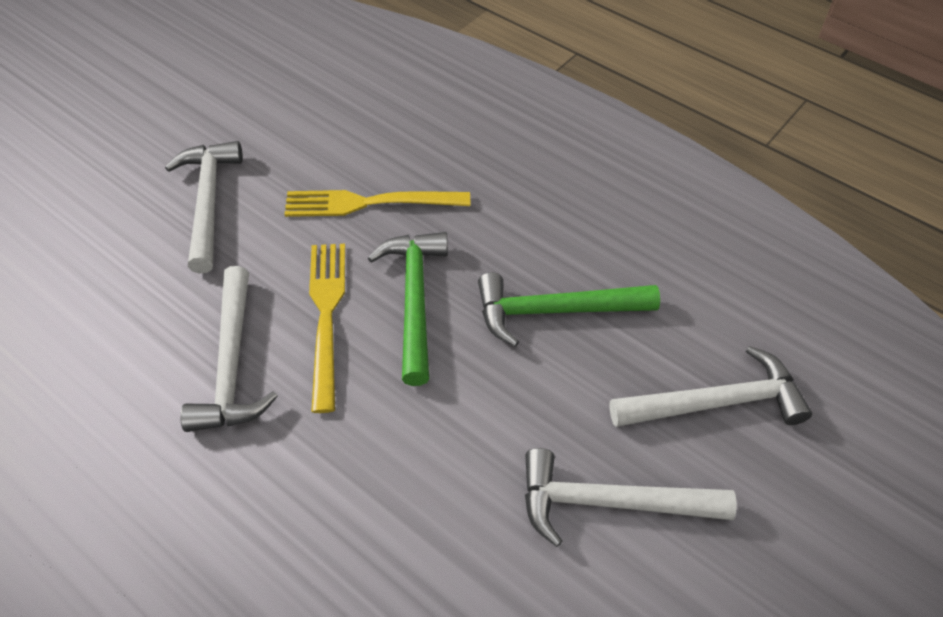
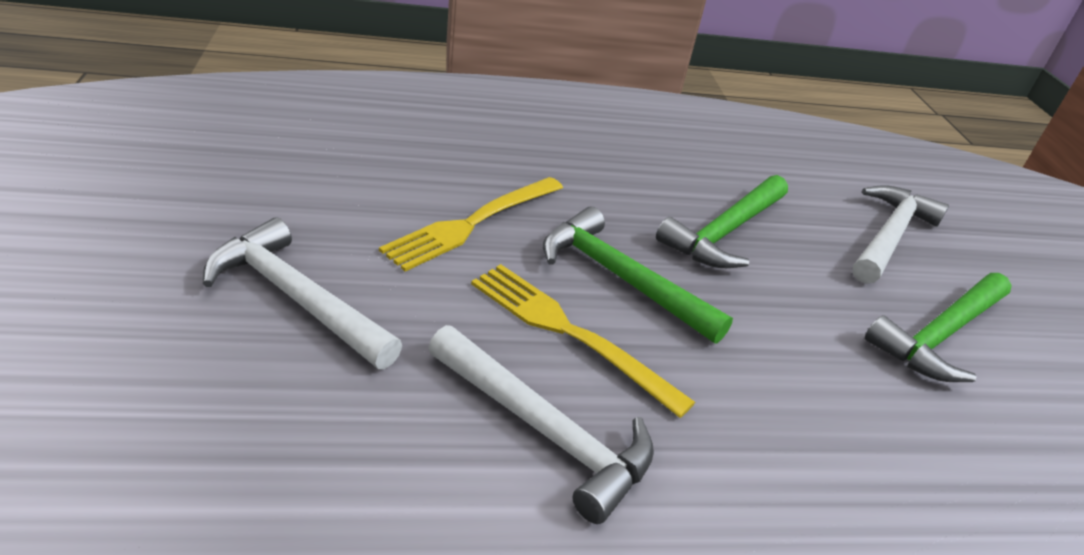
camera: 50 degrees left, 15 degrees down
white hammer [525,448,737,547] -> green hammer [865,273,1012,382]

